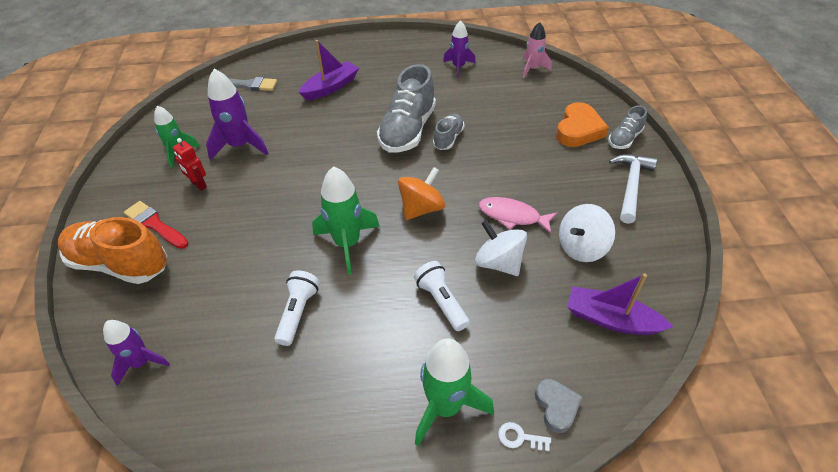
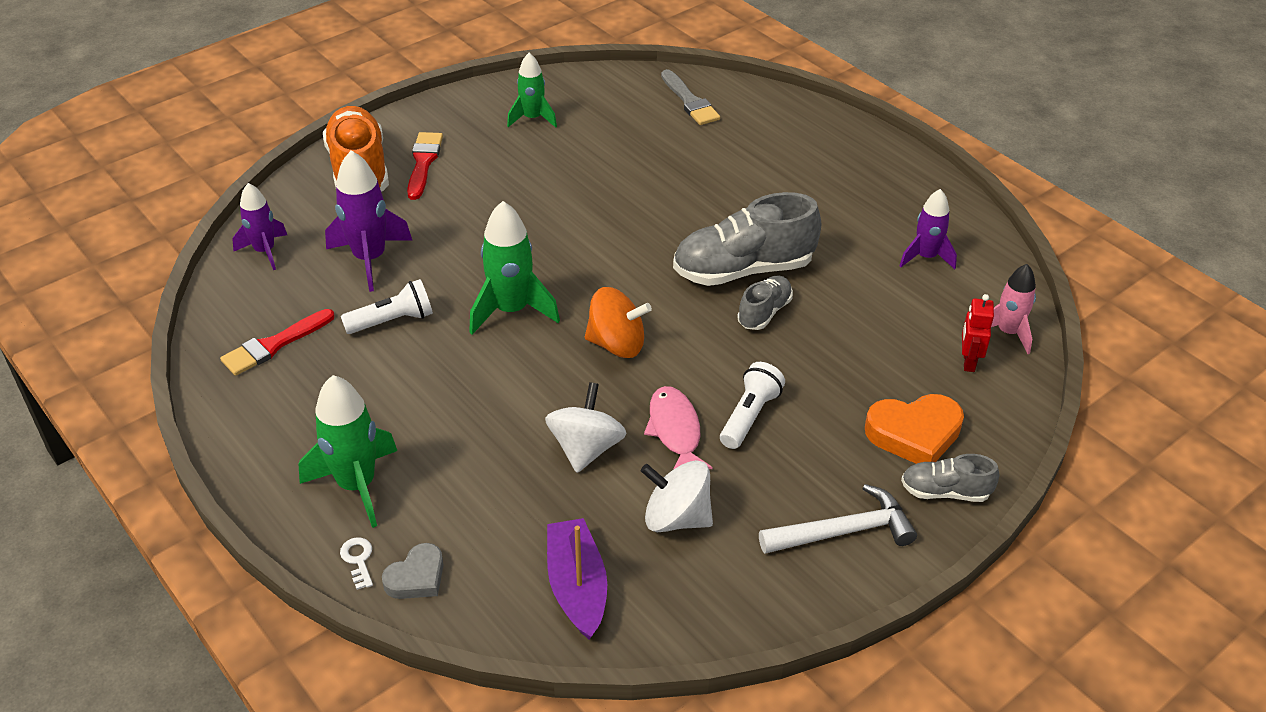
camera: 55 degrees right, 5 degrees down
red robot [173,138,207,191] -> red robot moved to [962,294,994,372]
purple rocket [206,69,269,160] -> purple rocket moved to [325,150,412,292]
purple boat [298,40,359,100] -> none
white flashlight [414,261,470,331] -> white flashlight moved to [720,362,785,449]
grey shoe [433,114,465,150] -> grey shoe turned 45 degrees counterclockwise [737,276,793,330]
none -> red brush [220,309,335,376]

